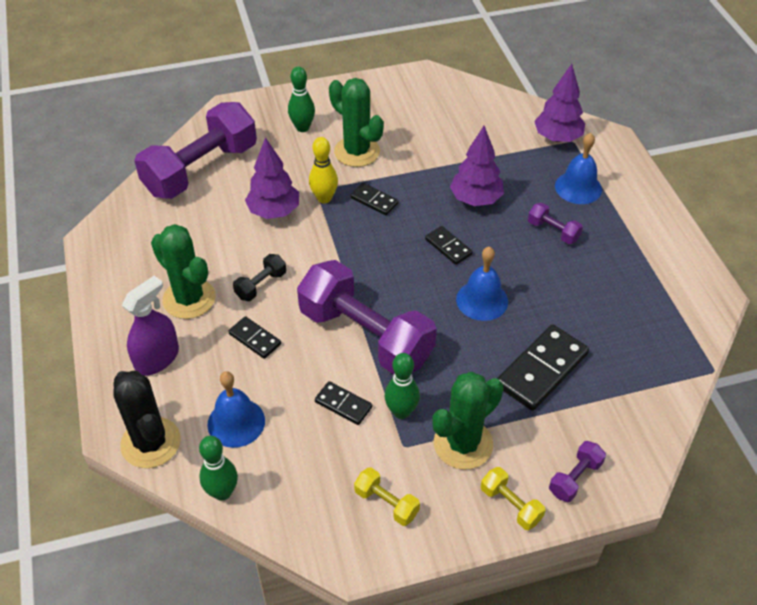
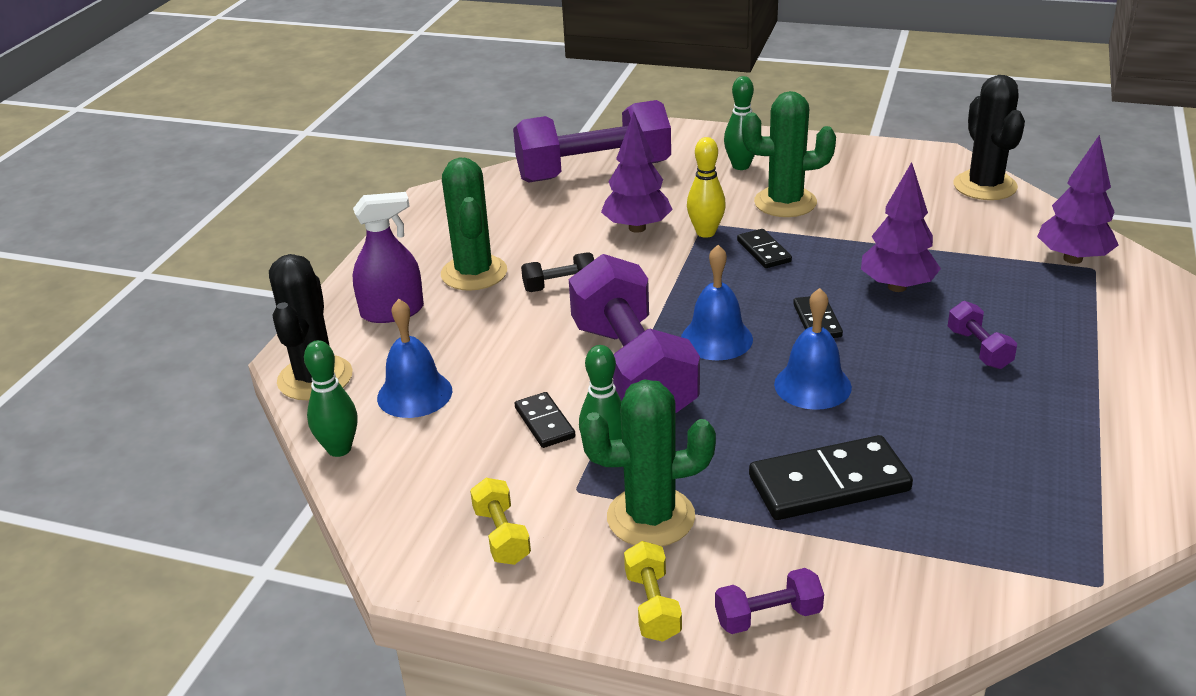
camera: 35 degrees right, 15 degrees down
black domino [228,316,281,359] -> none
green cactus [329,78,384,167] -> green cactus turned 75 degrees counterclockwise [742,91,836,217]
blue bell [555,133,602,204] -> blue bell moved to [681,245,753,360]
none -> black cactus [954,75,1025,200]

